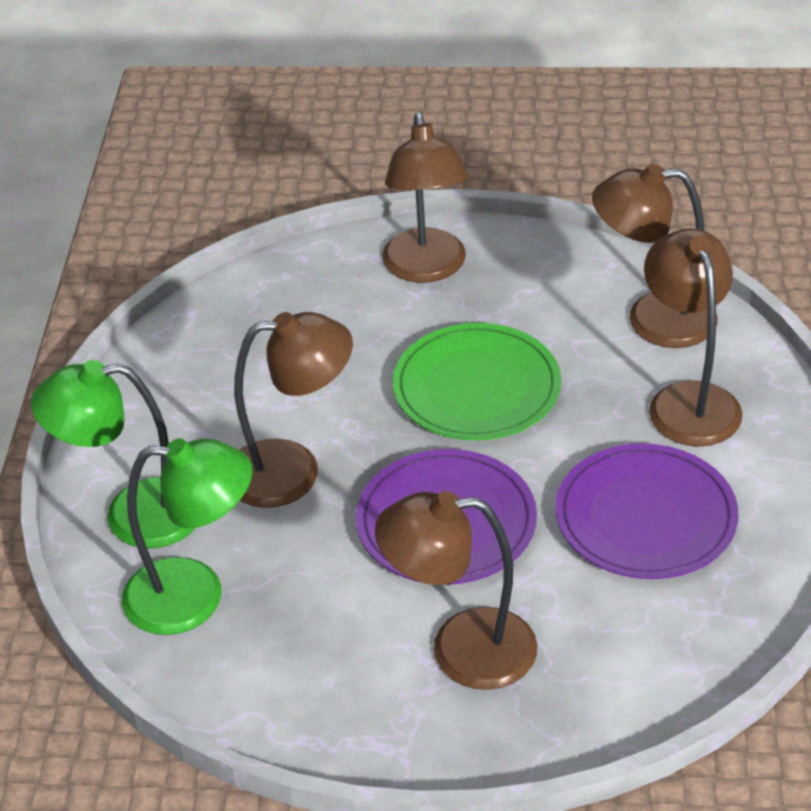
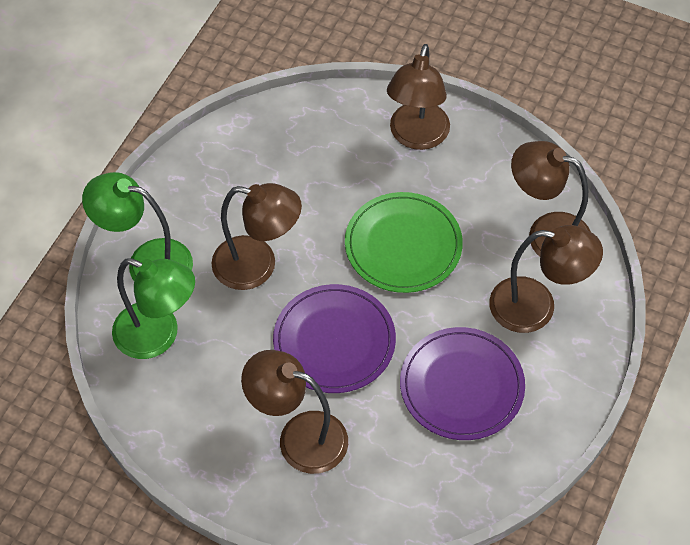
camera: 20 degrees right, 15 degrees up
brown lamp [644,228,742,447] -> brown lamp turned 90 degrees clockwise [489,225,603,333]

